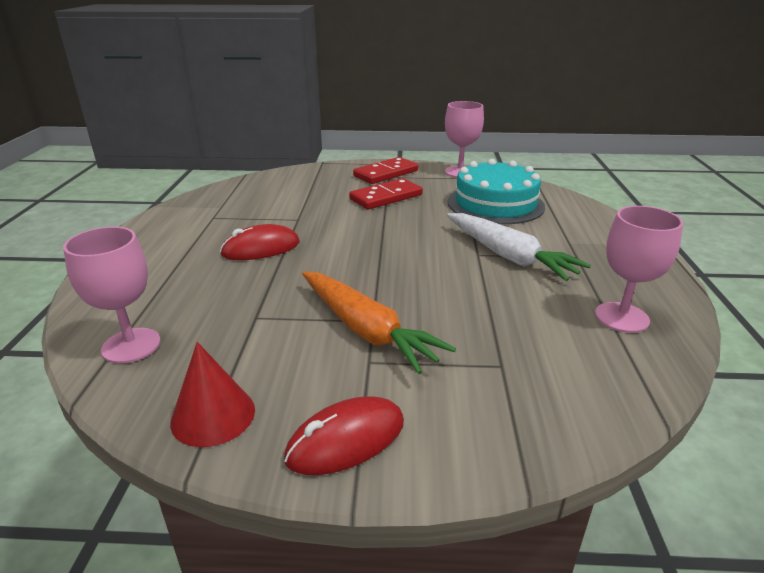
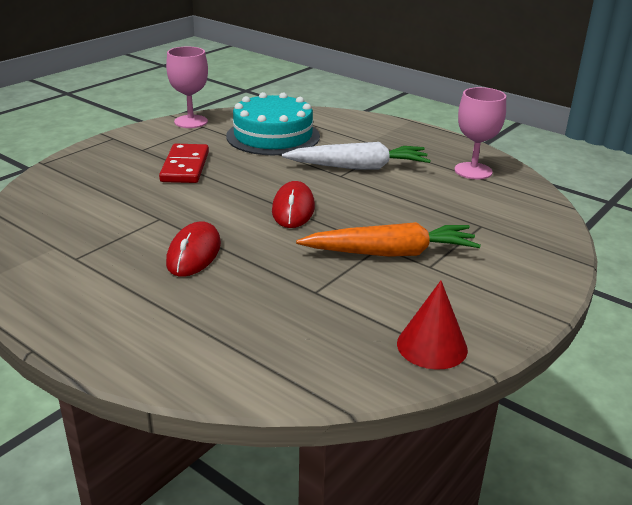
camera: 55 degrees left, 0 degrees up
pink goblet [63,226,161,363] -> none
red mouse [284,396,404,475] -> red mouse moved to [272,181,315,228]
red domino [353,157,418,184] -> none

